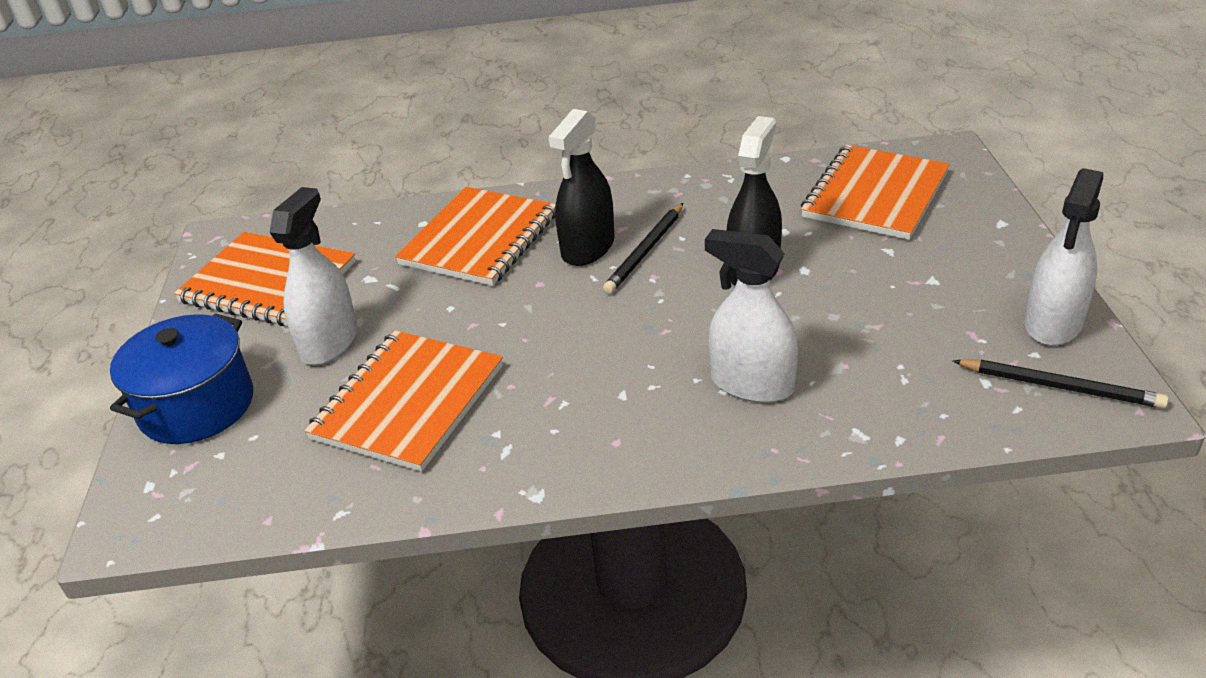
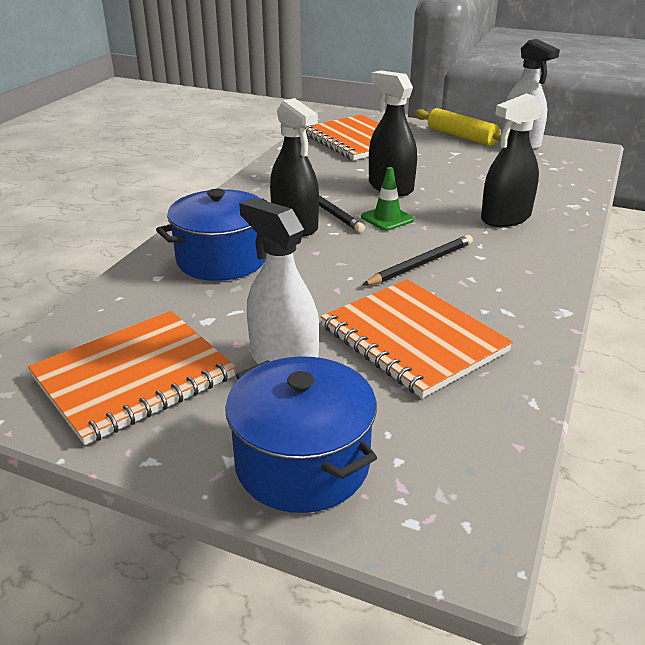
camera: 65 degrees left, 5 degrees down
orange notebook [395,187,556,286] -> blue pot [156,189,268,281]
white spray bottle [705,229,798,403] -> black spray bottle [481,93,543,227]
black pencil [952,360,1169,409] -> black pencil moved to [363,235,473,285]
none -> green traffic cone [361,167,414,231]
none -> yellow rolling pin [414,108,509,146]

